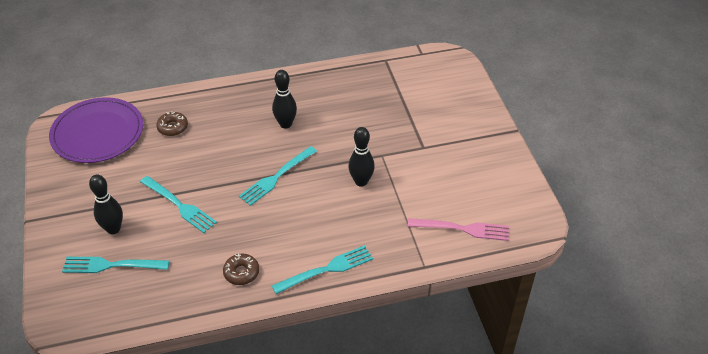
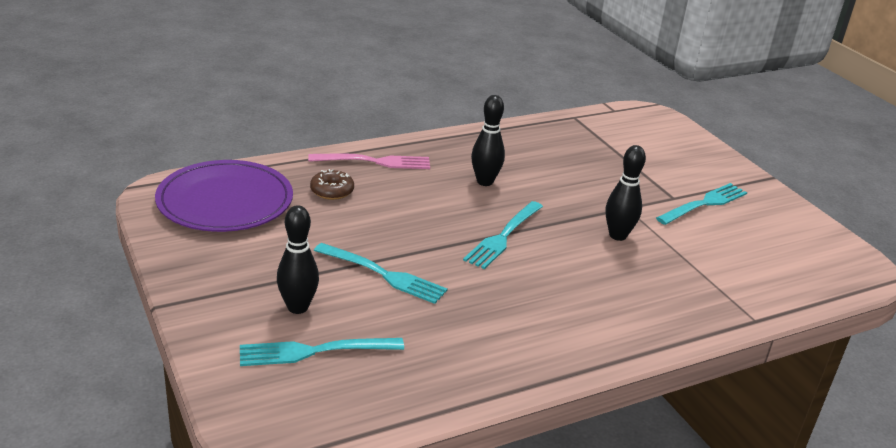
camera: 15 degrees left, 15 degrees down
brown donut [223,254,259,285] -> none
turquoise fork [272,245,373,294] -> turquoise fork moved to [656,183,747,225]
pink fork [407,218,509,241] -> pink fork moved to [308,153,430,169]

